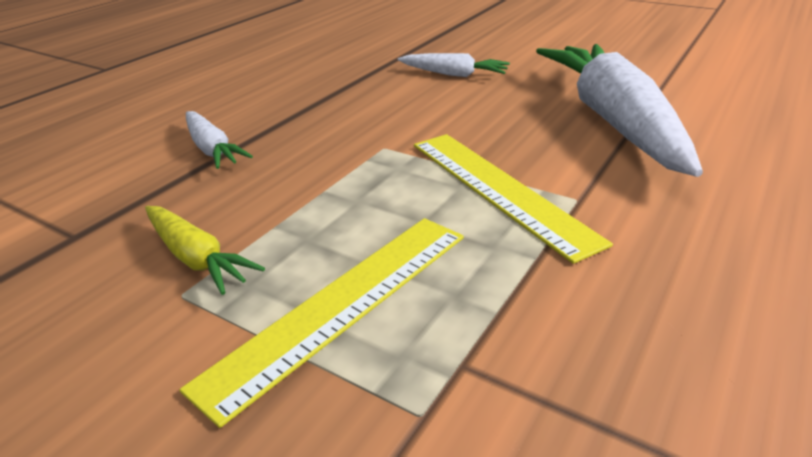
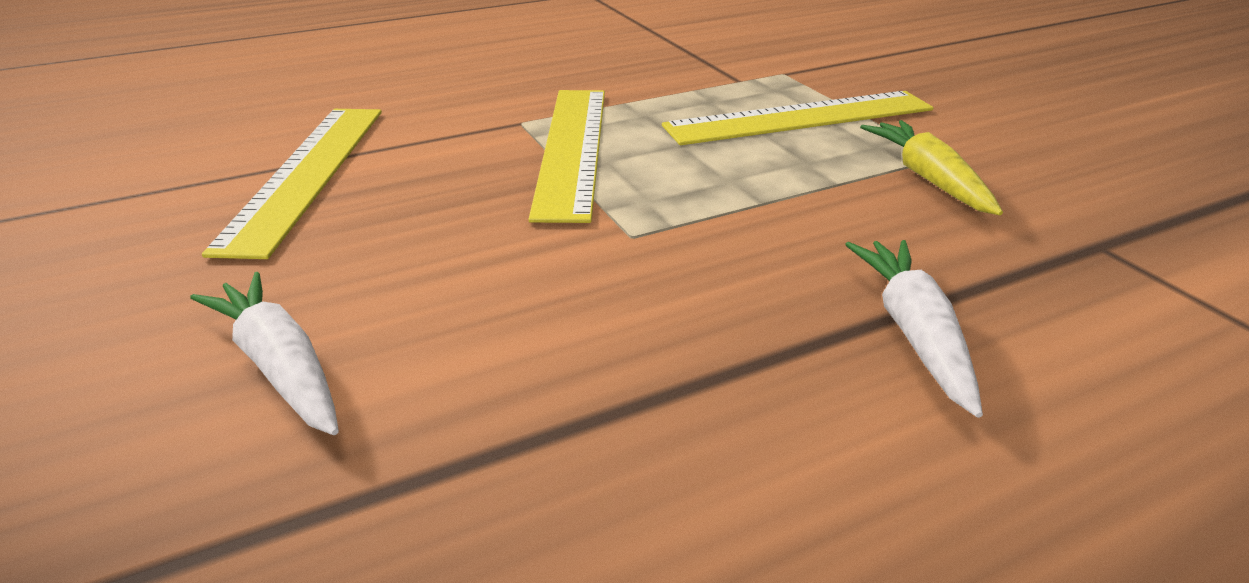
camera: 150 degrees left, 0 degrees up
white carrot [536,44,703,177] -> yellow ruler [202,109,382,259]

